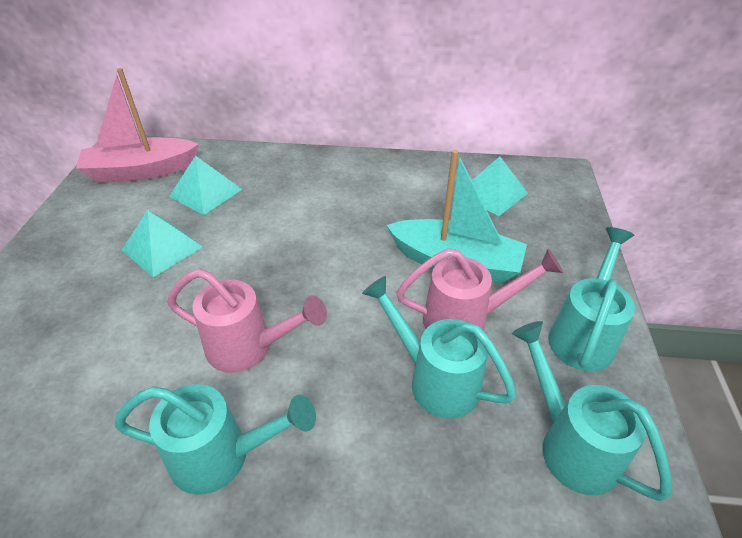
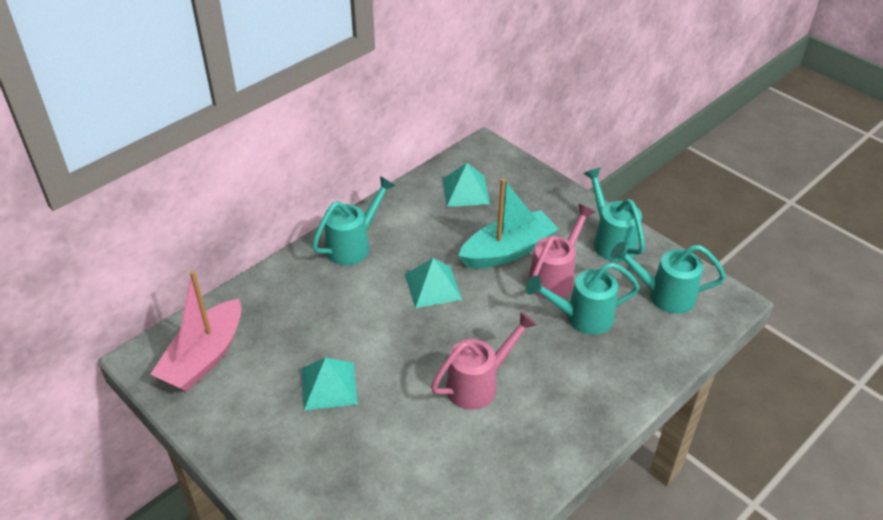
camera: 50 degrees left, 0 degrees up
turquoise watering can [114,384,316,495] -> turquoise watering can moved to [312,176,396,265]
turquoise pyramid [169,156,242,215] -> turquoise pyramid moved to [405,258,462,308]

